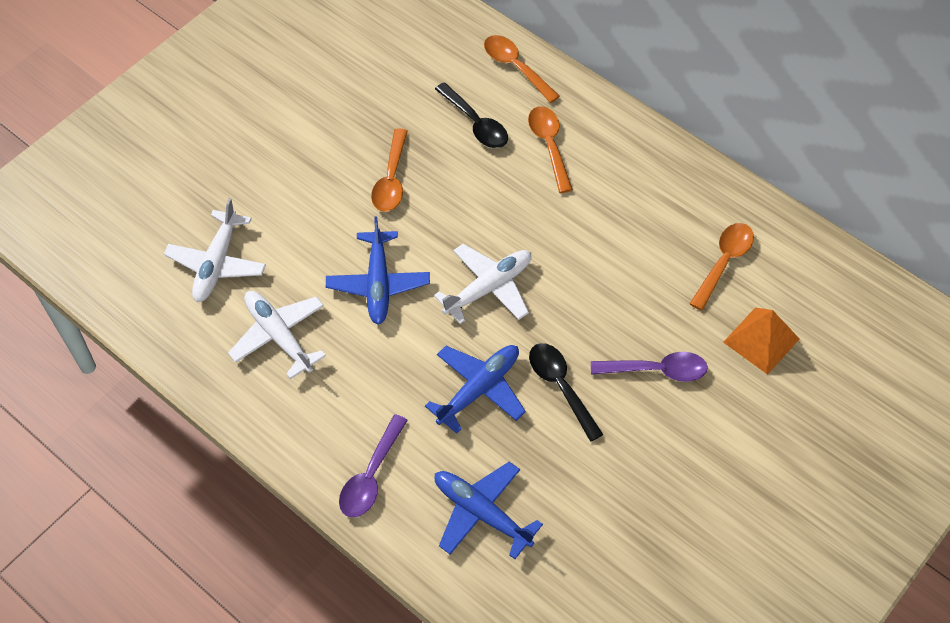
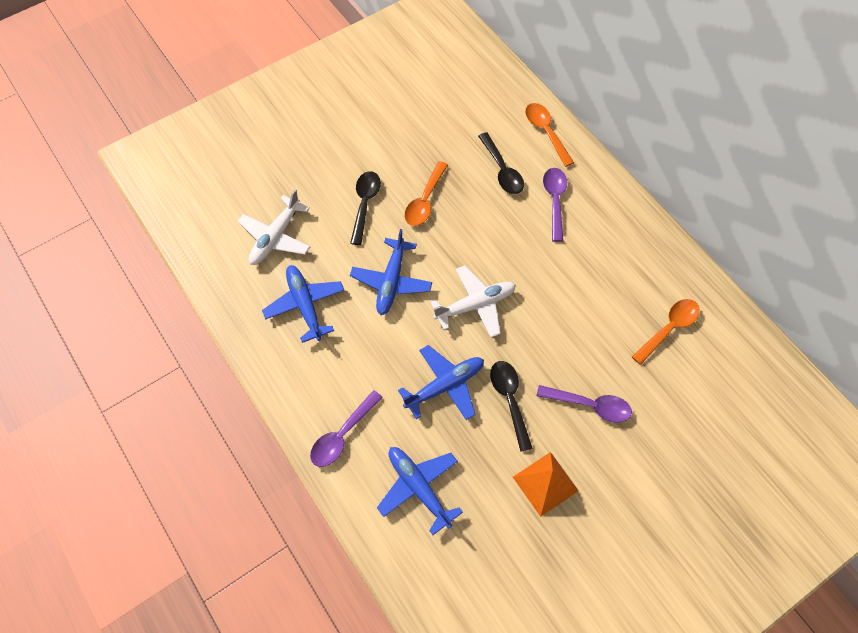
camera: 15 degrees right, 5 degrees up
white plane [228,291,326,379] -> blue plane [262,265,344,343]
orange spoon [528,106,573,193] -> purple spoon [543,168,567,242]
orange pyramid [723,307,799,375] -> orange pyramid moved to [513,452,579,517]
none -> black spoon [350,171,381,245]

